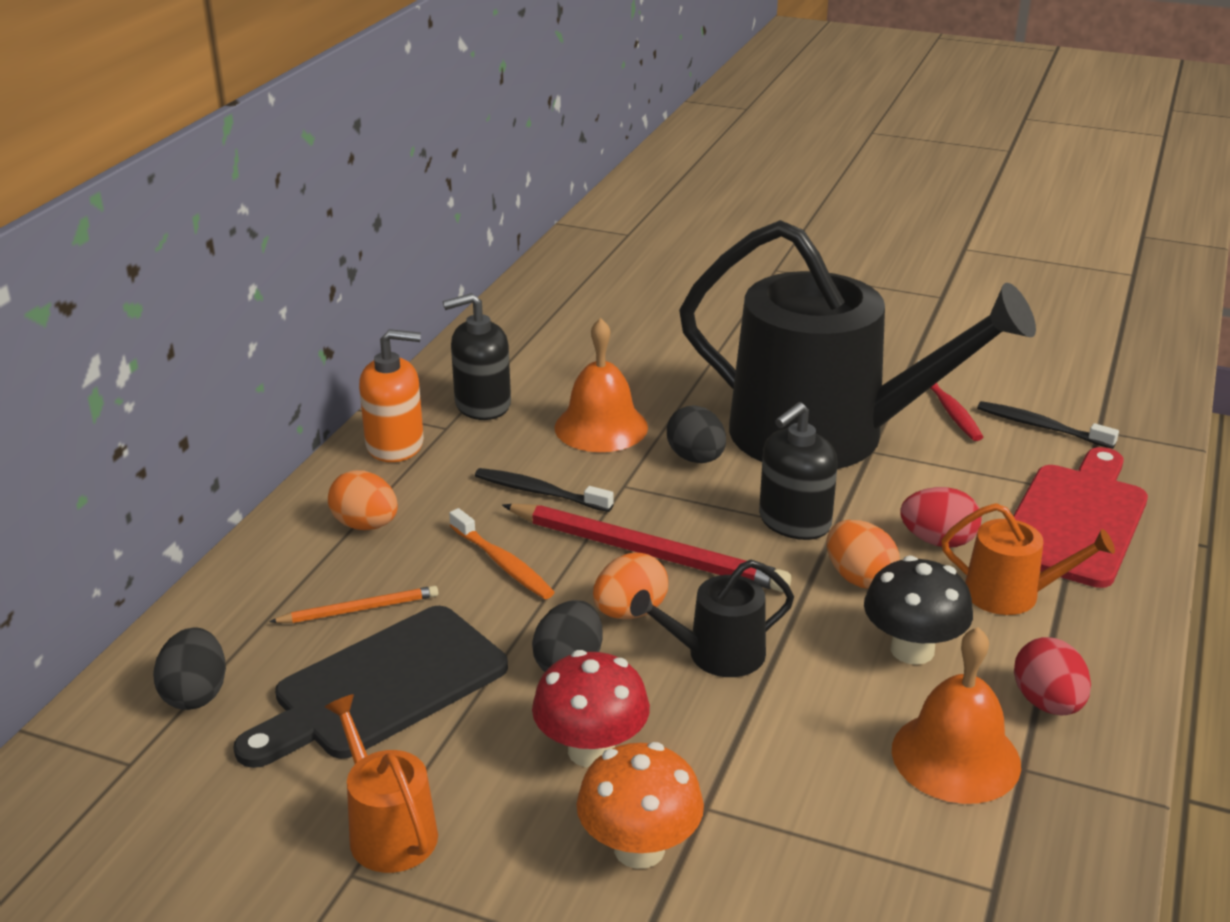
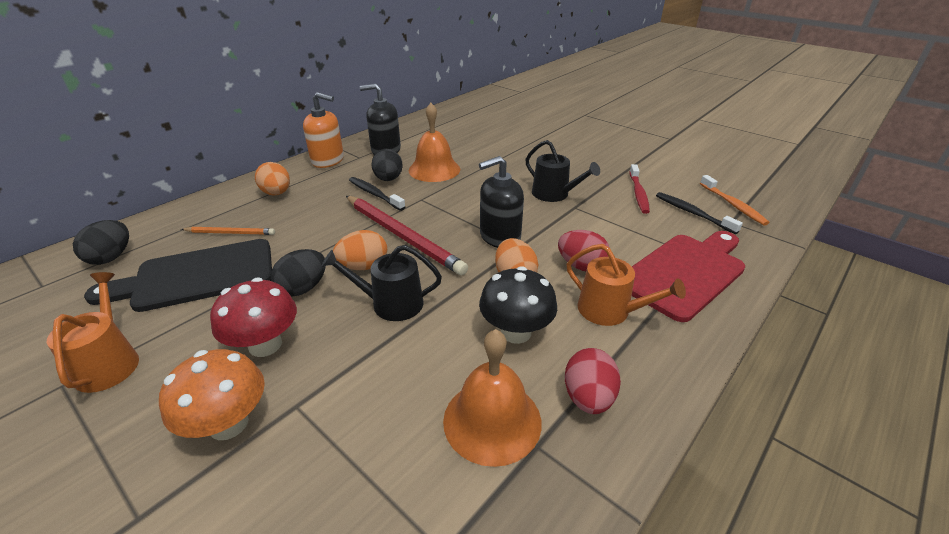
camera: 20 degrees right, 5 degrees up
orange toothbrush [449,508,555,599] -> orange toothbrush moved to [700,175,769,226]
black egg [667,405,726,463] -> black egg moved to [371,149,402,181]
black watering can [679,220,1036,469] -> black watering can [525,140,600,202], size x0.40

